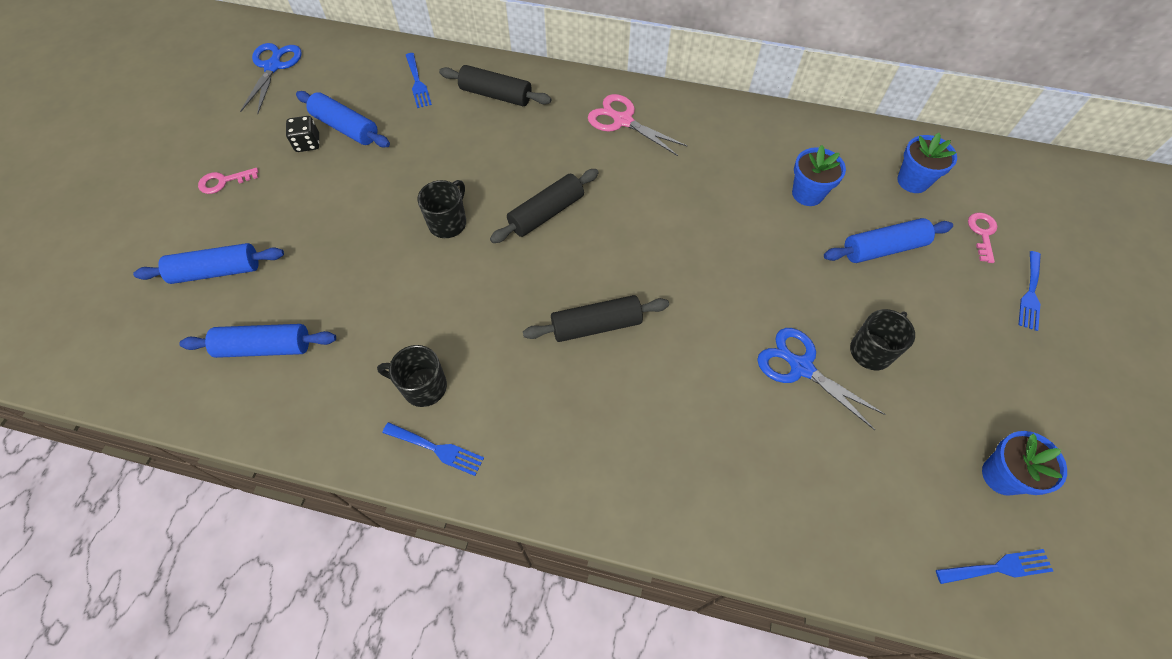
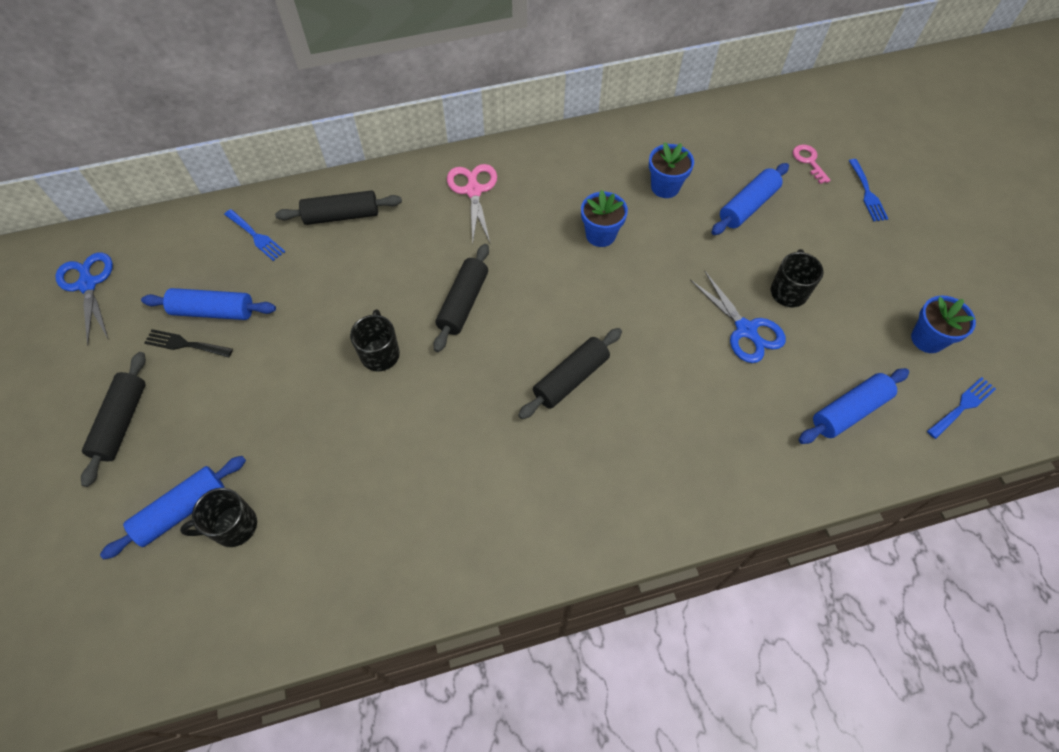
camera: 30 degrees left, 0 degrees up
blue rolling pin [179,324,336,358] -> blue rolling pin moved to [798,368,909,444]
pink key [198,168,258,194] -> black rolling pin [81,352,146,487]
black dice [286,116,319,152] -> black fork [144,329,233,358]
black mug [377,345,447,407] -> black mug moved to [180,488,257,547]
blue fork [382,422,484,476] -> none
pink scissors [588,94,687,156] -> pink scissors turned 75 degrees clockwise [447,164,497,244]
blue scissors [757,328,886,430] -> blue scissors turned 135 degrees counterclockwise [690,270,786,363]
blue flower pot [897,133,957,193] -> blue flower pot moved to [581,190,628,247]

